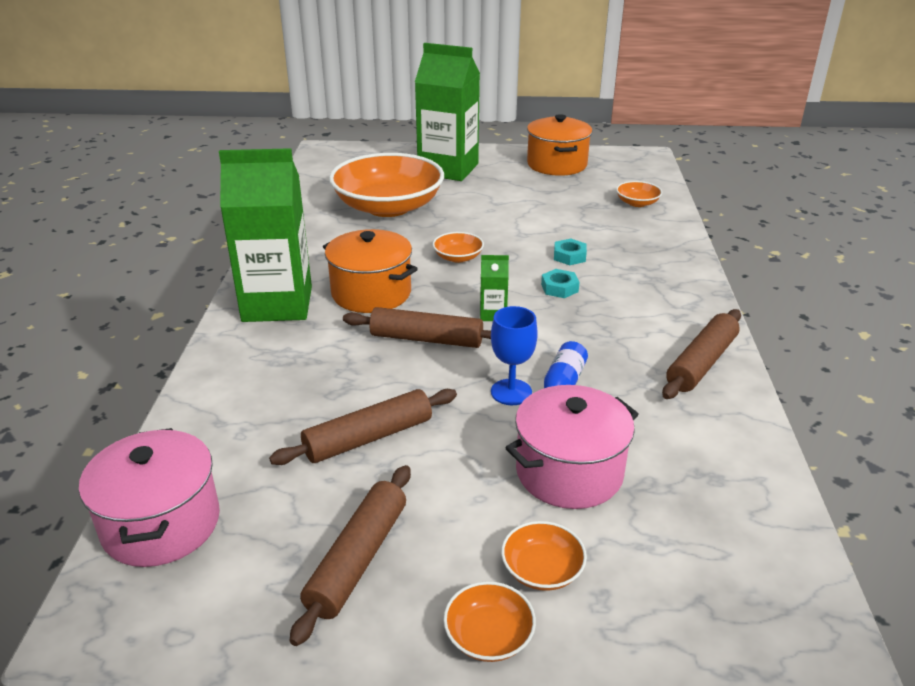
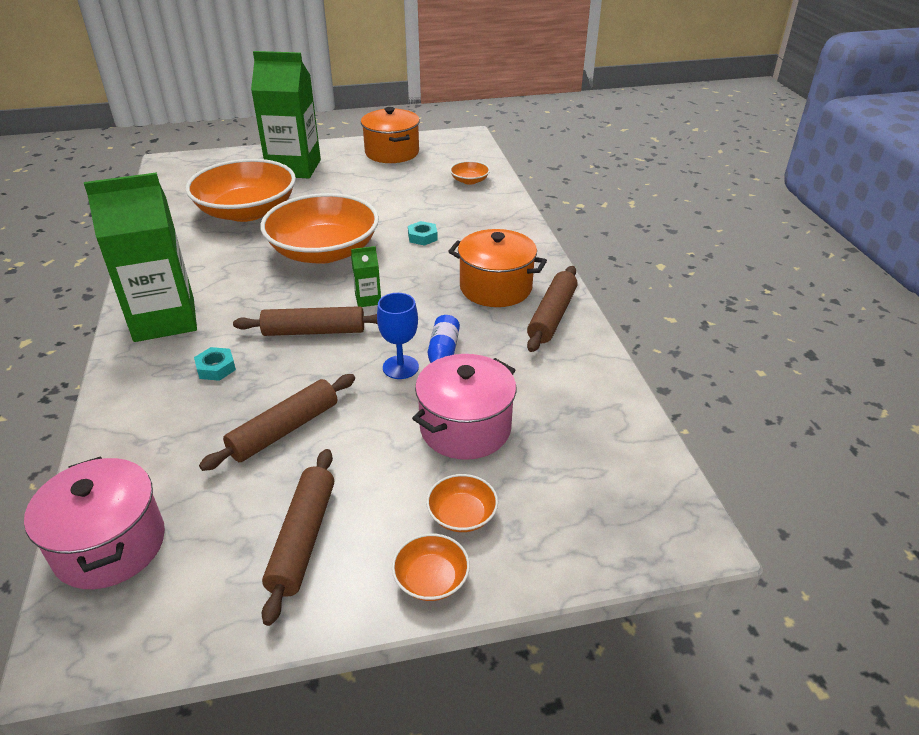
camera: 15 degrees left, 5 degrees up
orange pot [323,229,418,313] -> orange pot moved to [448,229,547,307]
orange bowl [432,232,484,263] -> orange bowl [260,193,379,264], size x2.46
turquoise nut [541,269,580,298] -> turquoise nut moved to [194,347,236,381]

